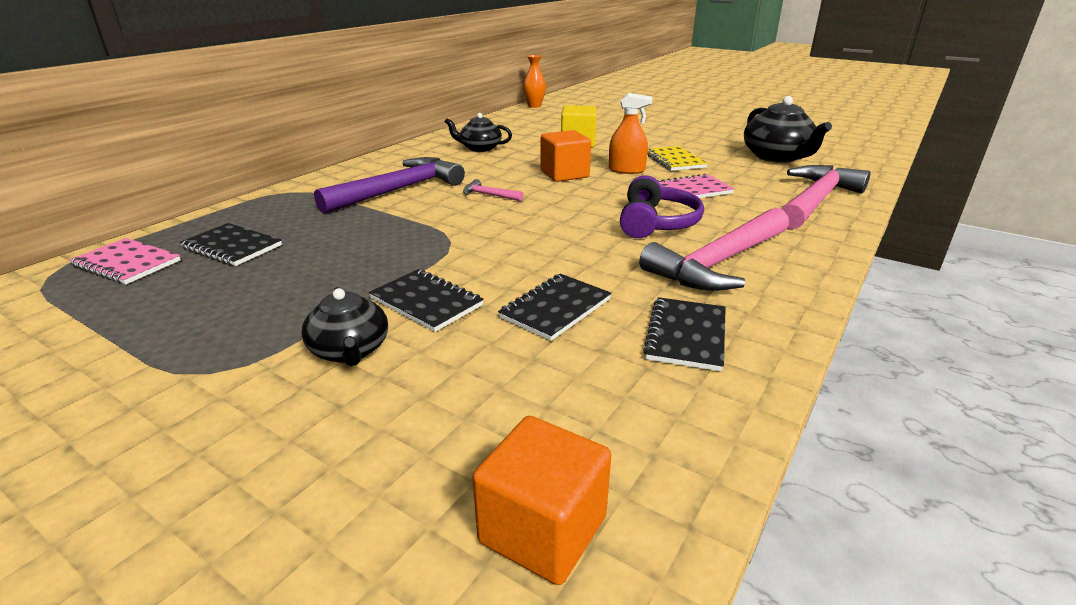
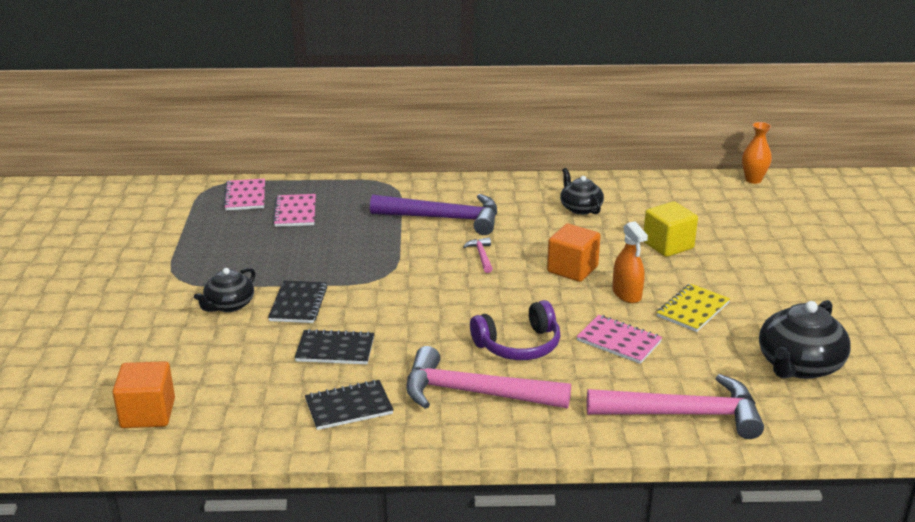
camera: 55 degrees right, 0 degrees up
black notebook [180,223,282,266] -> pink notebook [273,194,316,227]

